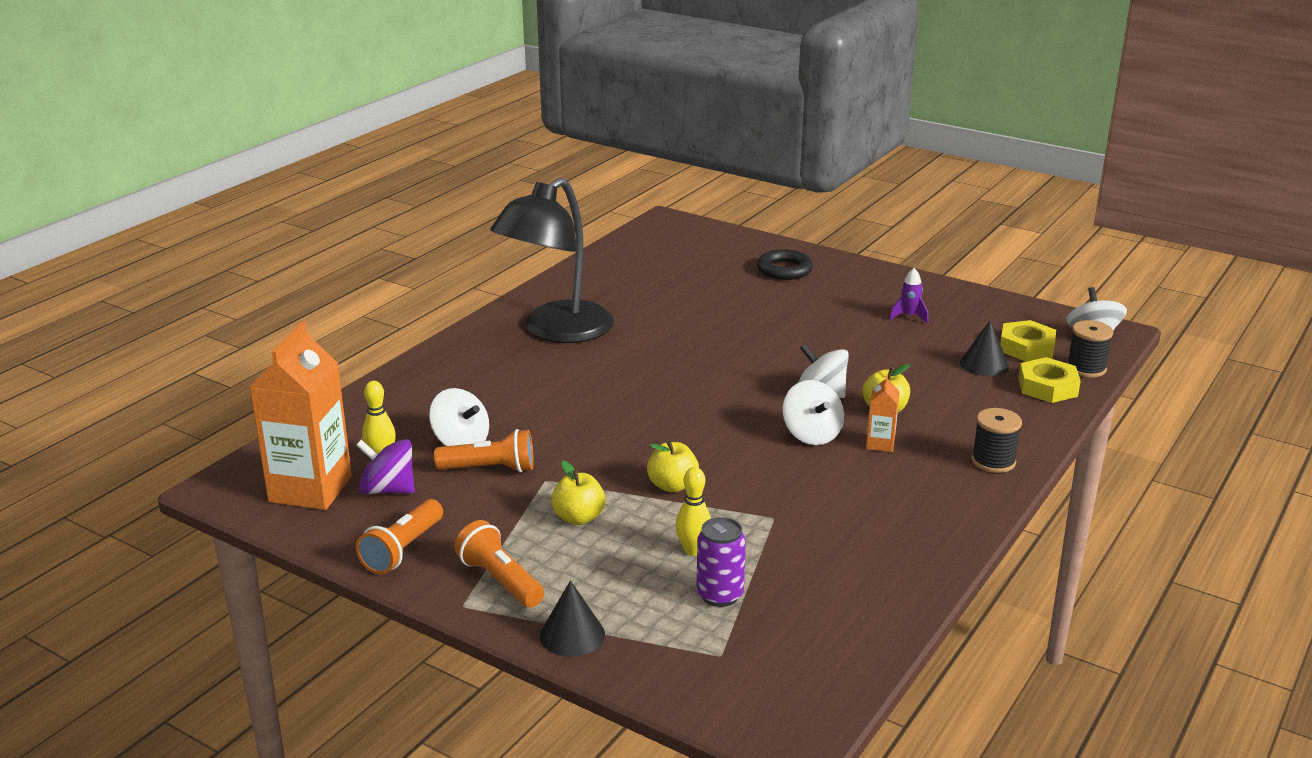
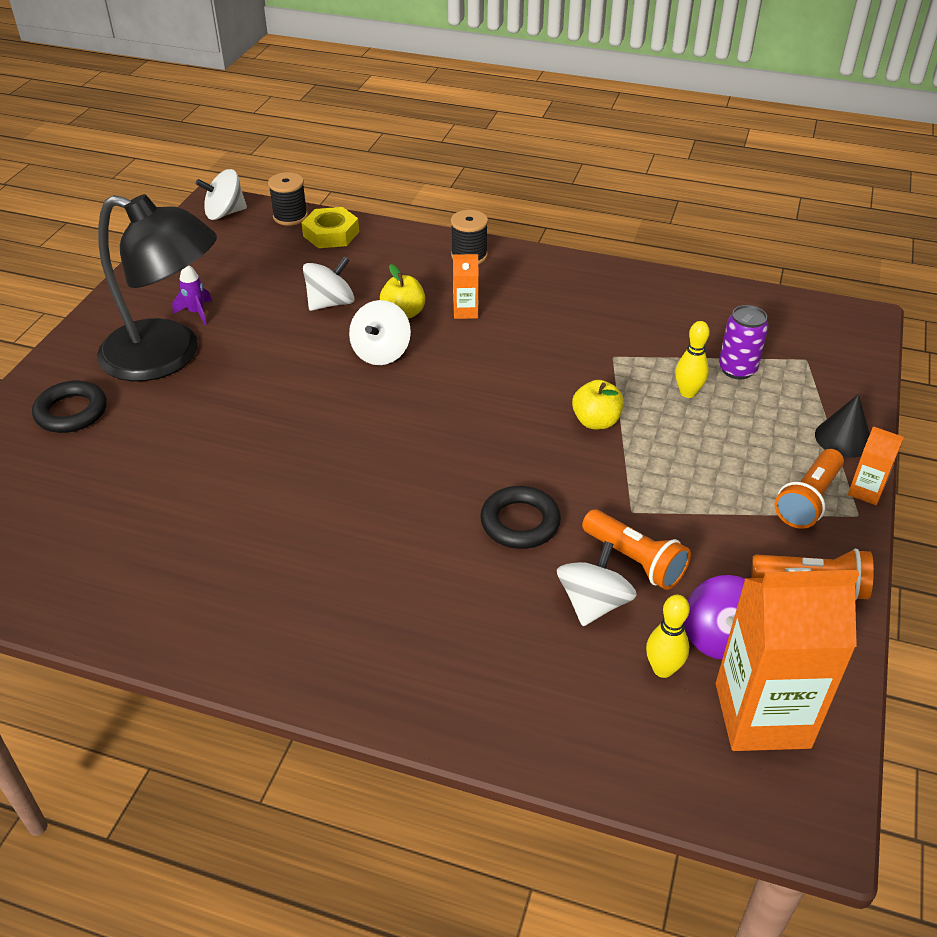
camera: 105 degrees left, 15 degrees up
orange flashlight [434,429,534,473] -> orange flashlight turned 150 degrees clockwise [582,509,691,590]
black lamp [490,178,613,343] -> black lamp moved to [97,194,217,382]
yellow apple [551,461,606,525] -> none
white spinning top [783,380,844,445] -> white spinning top moved to [303,256,354,311]
black cone [960,320,1009,376] -> none
yellow nut [1000,320,1056,361] -> none
none -> black ring [480,486,561,549]
none -> orange carton [848,426,904,505]

